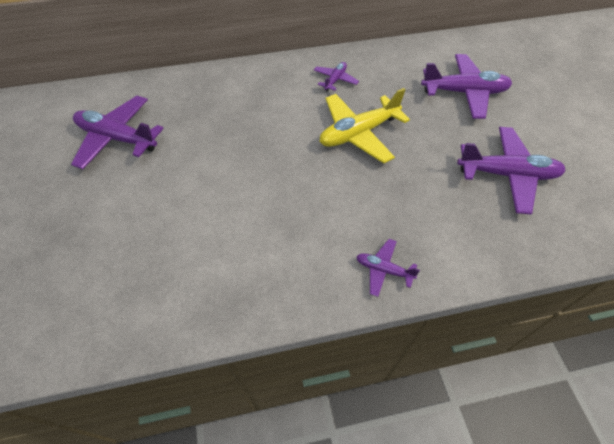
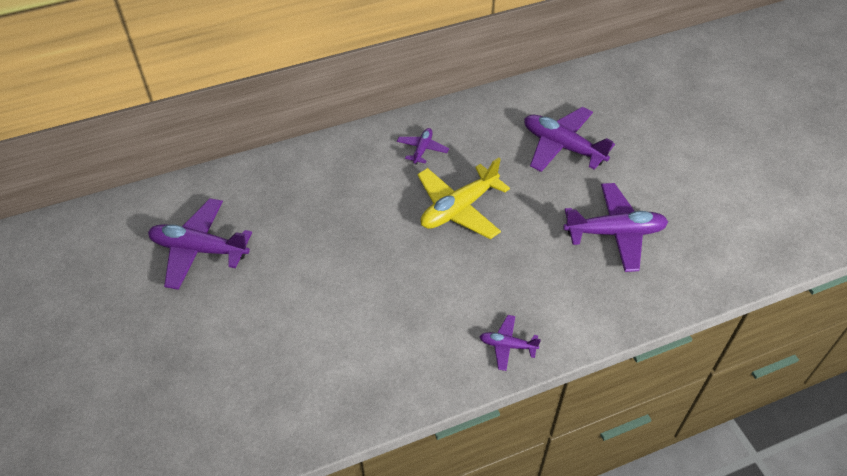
camera: 10 degrees left, 5 degrees down
purple plane [421,54,512,119] -> purple plane turned 135 degrees counterclockwise [524,107,615,172]

